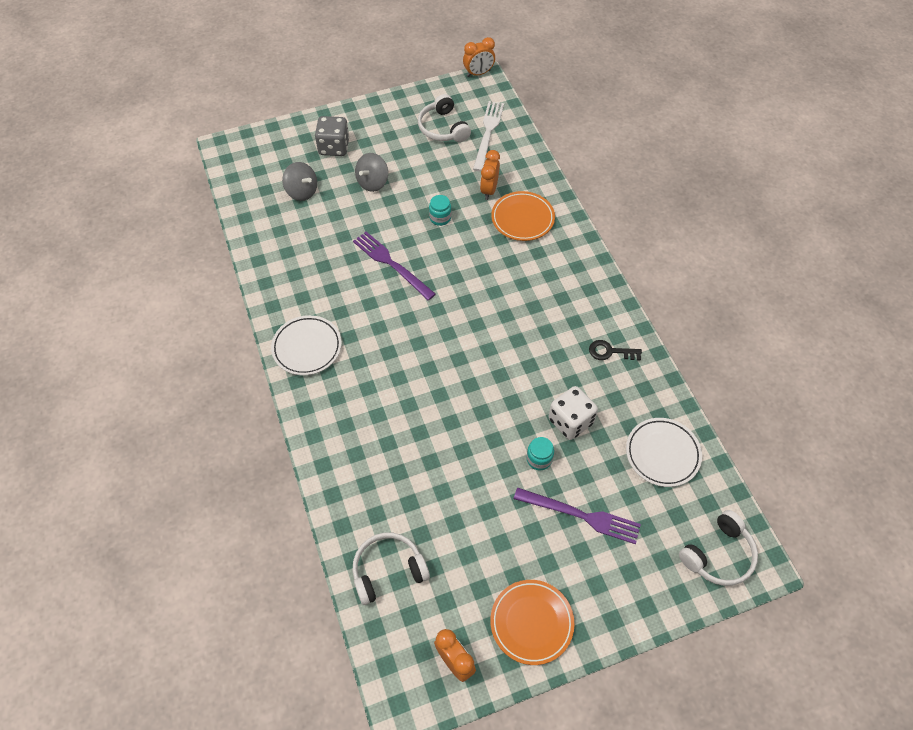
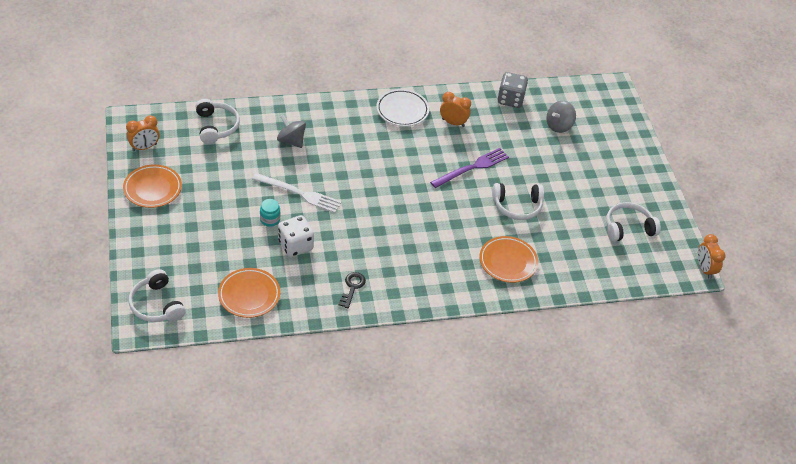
camera: 95 degrees right, 10 degrees down
grey dice [315,116,350,156] -> grey dice moved to [497,72,528,108]
grey spinning top [355,153,388,192] -> grey spinning top moved to [277,115,306,148]
turquoise jar [429,195,451,226] -> white headphones [492,183,544,220]
white fork [473,101,504,172] -> white fork moved to [252,173,342,213]
orange clock [480,150,500,200] -> orange clock moved to [440,92,471,127]
purple fork [514,487,641,544] -> none
white plate [626,418,702,487] -> orange plate [218,268,280,318]

